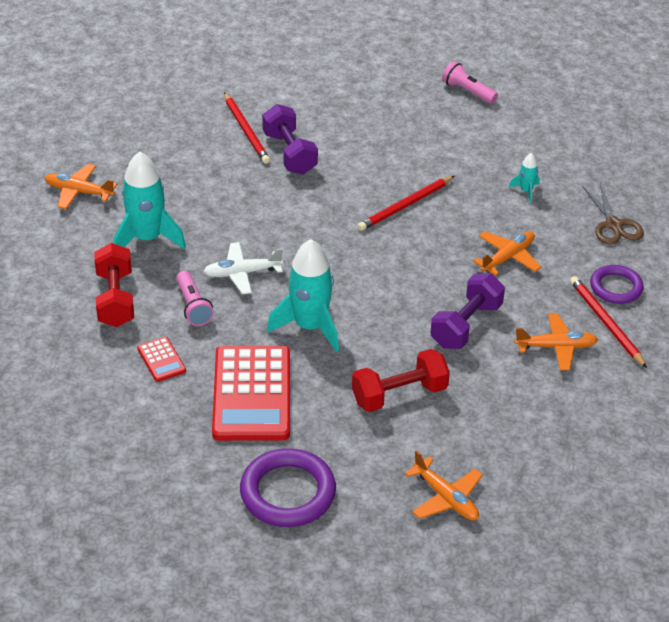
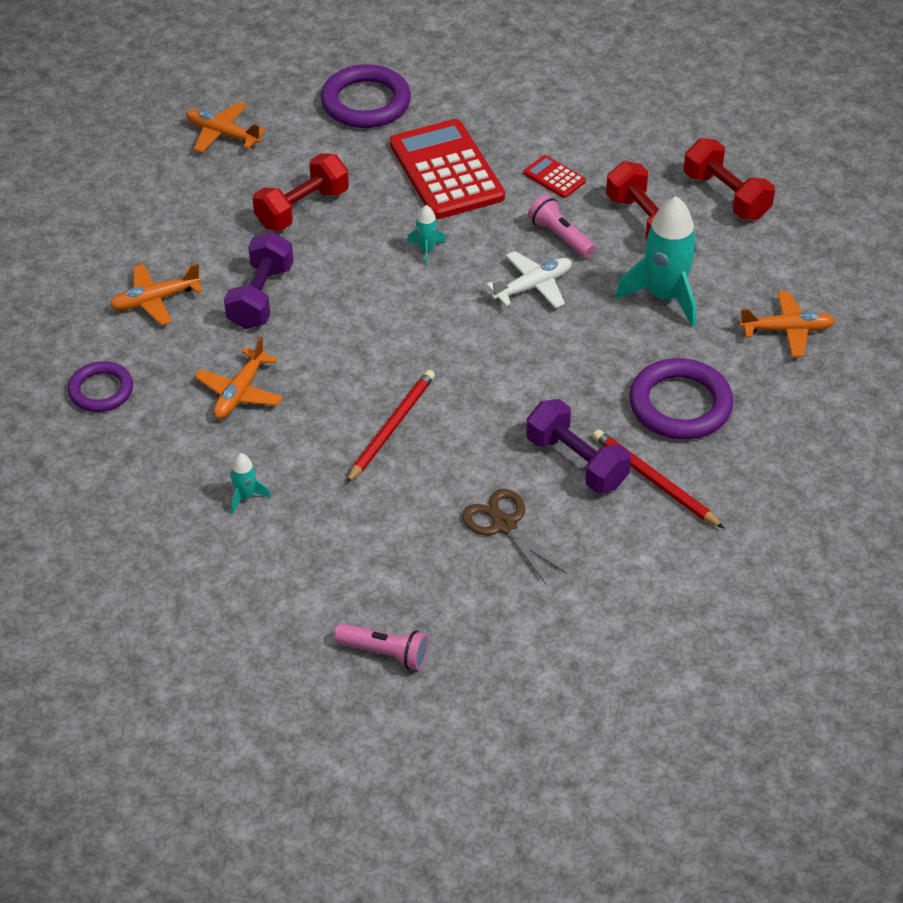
camera: 160 degrees right, 5 degrees up
turquoise rocket [267,239,339,352] -> turquoise rocket [407,205,446,265], size x0.46
red pencil [570,276,647,368] -> none
brown scissors [582,183,644,244] -> brown scissors moved to [462,489,567,584]
none -> purple ring [629,358,733,440]
none -> red dumbbell [684,138,775,220]

